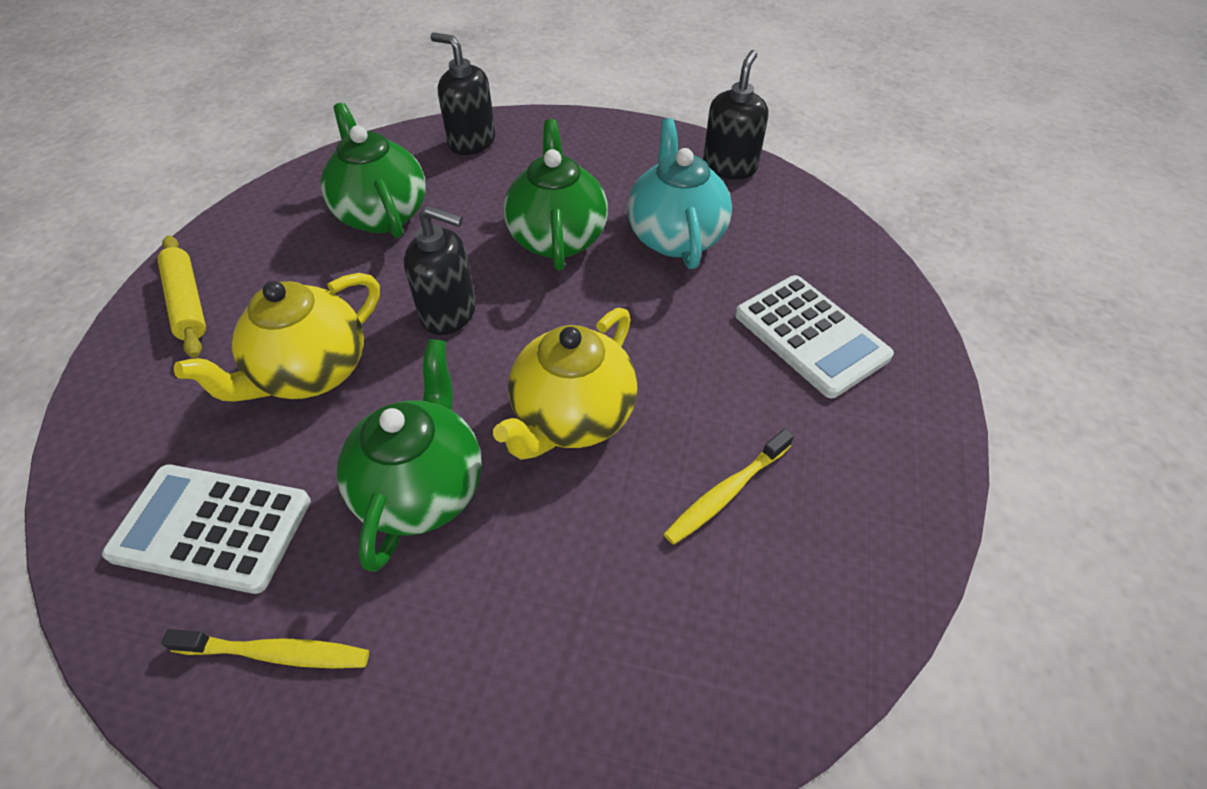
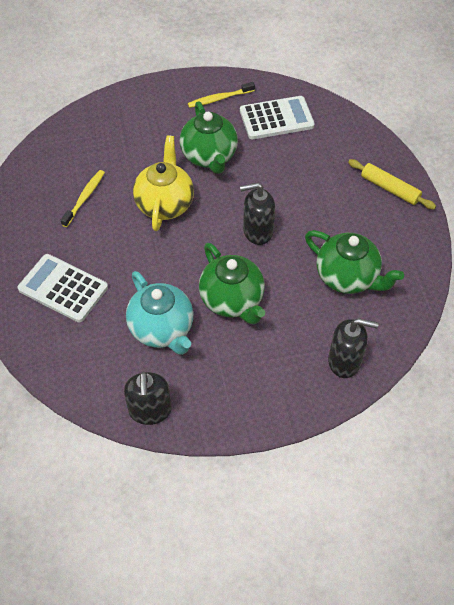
camera: 155 degrees right, 5 degrees up
yellow teapot [174,273,380,402] -> none

